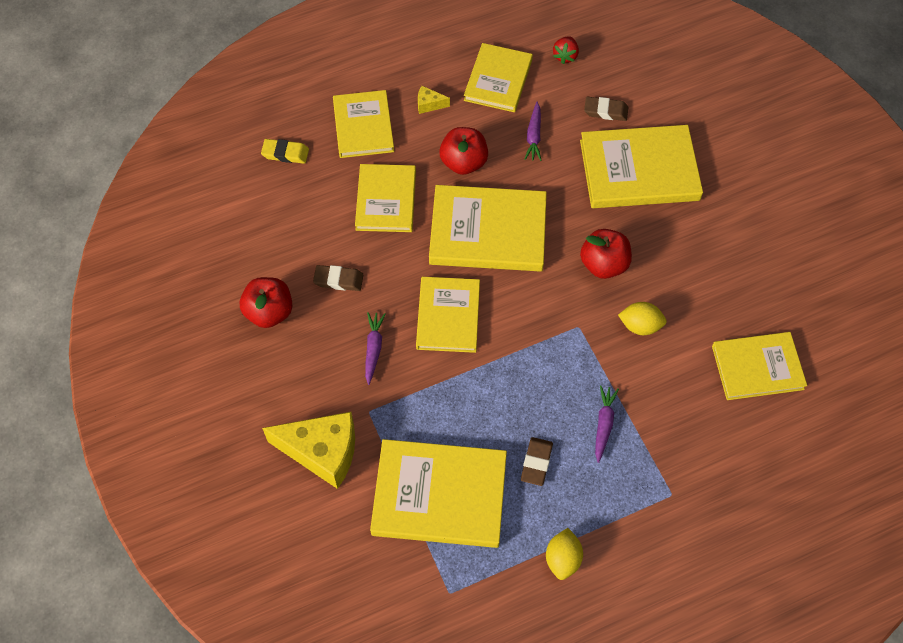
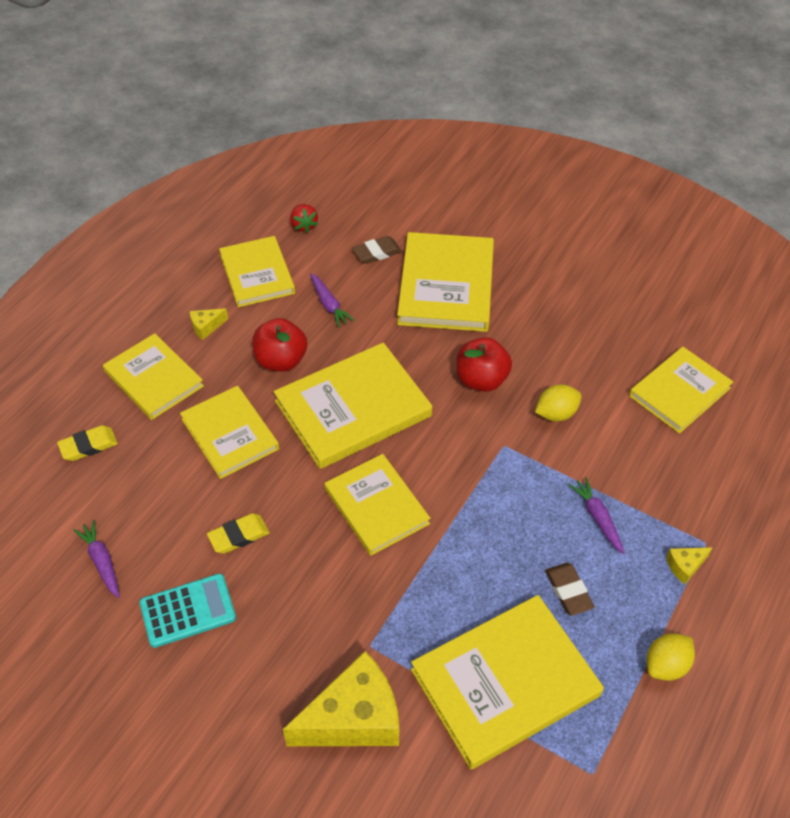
camera: 35 degrees left, 10 degrees down
red apple [240,277,292,328] -> turquoise calculator [140,573,236,648]
brown eraser [313,265,363,291] -> yellow eraser [207,513,270,554]
purple carrot [365,312,386,385] -> purple carrot moved to [73,520,120,598]
yellow lemon [546,528,583,580] -> yellow lemon turned 75 degrees clockwise [647,633,695,681]
yellow book [580,125,703,208] -> yellow book turned 45 degrees counterclockwise [397,232,494,332]
none -> yellow cheese [666,547,713,584]

